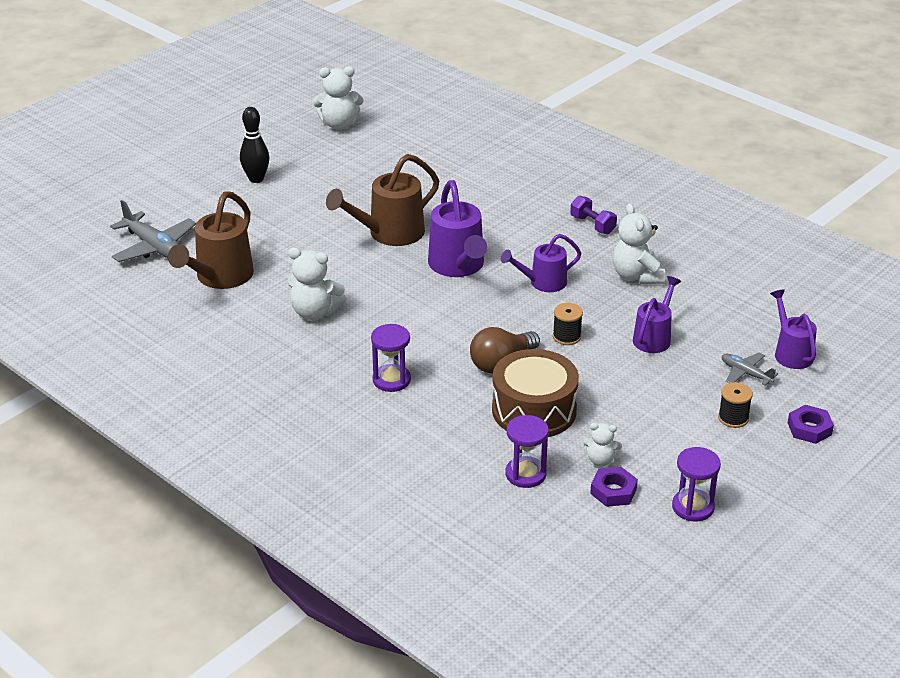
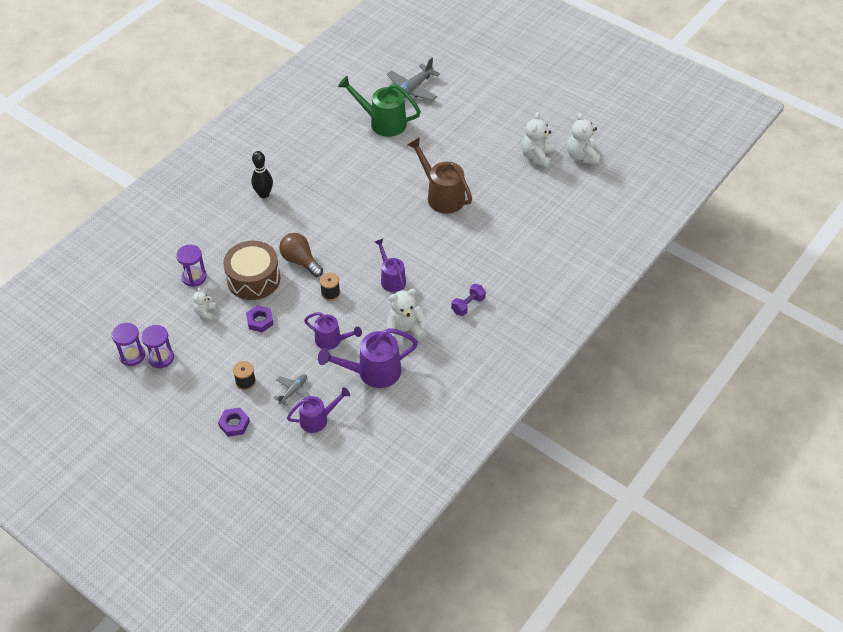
camera: 85 degrees right, 15 degrees up
brown watering can [168,191,254,289] -> green watering can [338,76,421,137]
black bowling pin [240,107,269,183] -> black bowling pin moved to [251,151,273,198]
white teddy bear [288,247,346,320] -> white teddy bear moved to [522,112,554,168]
purple hourglass [371,324,411,392] -> purple hourglass moved to [112,323,145,366]
purple watering can [428,180,487,277] -> purple watering can moved to [318,328,418,388]
purple nut [590,467,638,507] -> purple nut moved to [246,305,274,333]

